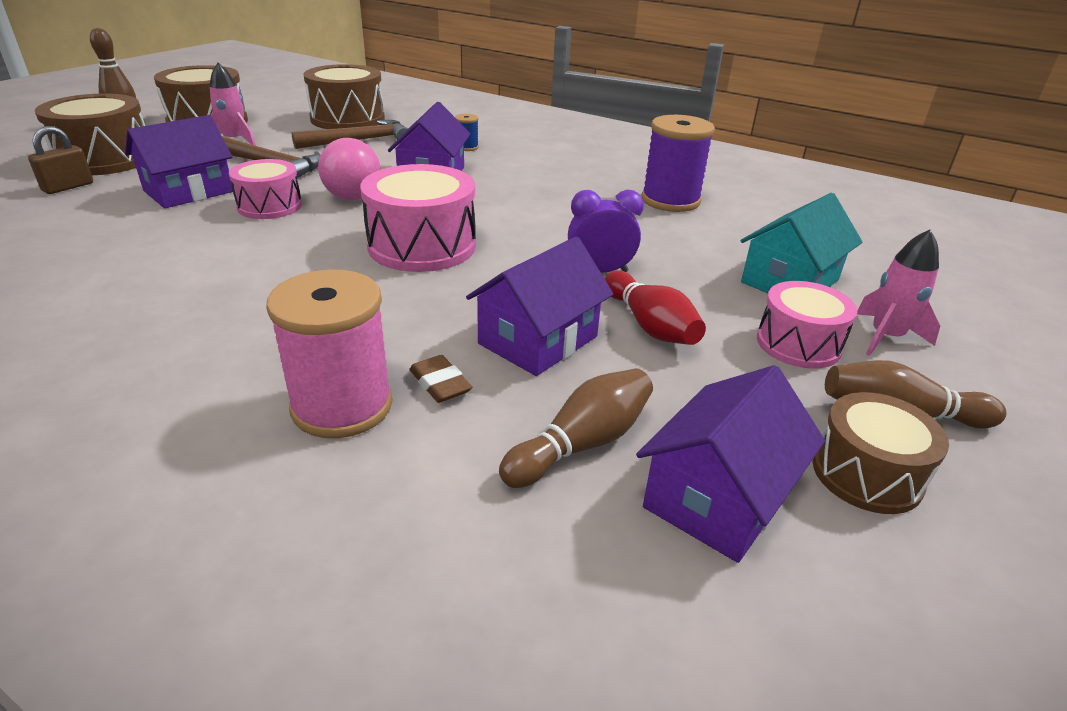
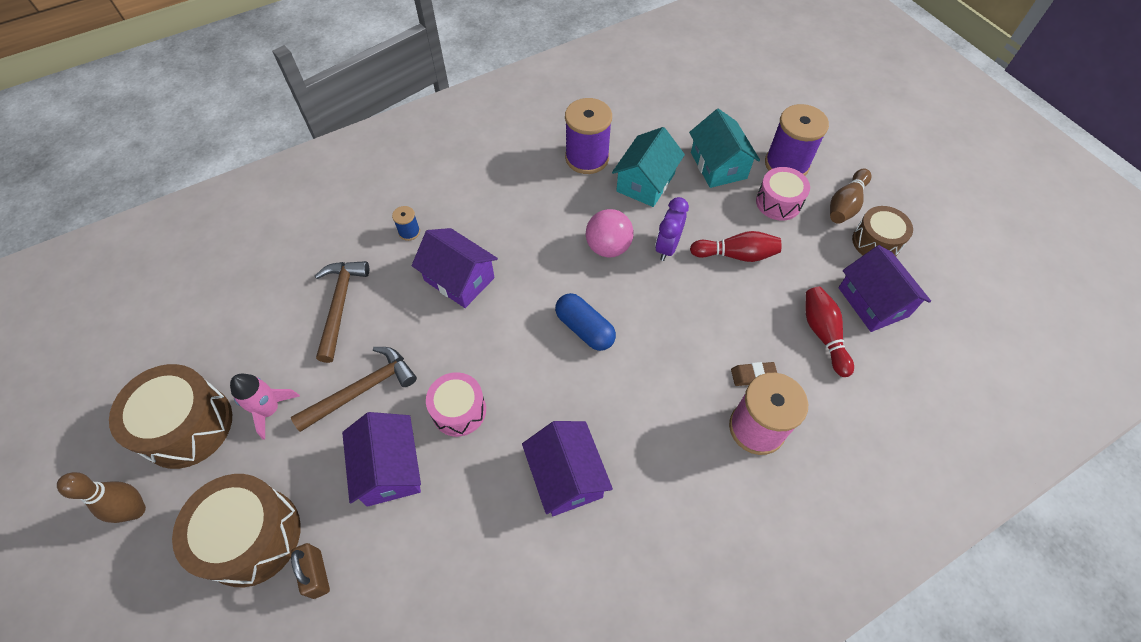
camera: 60 degrees left, 25 degrees up
brown drum [303,64,385,129] -> none
pink ball [318,138,381,200] -> pink ball moved to [586,209,634,257]
pink drum [360,164,476,272] -> blue capsule [555,293,616,351]
purple house [466,236,613,376] -> purple house moved to [522,421,613,516]
brown bowling pin [499,368,653,488] -> red bowling pin [805,287,854,377]
pink rocket [857,229,940,356] -> purple spool [765,104,829,176]
none -> turquoise house [612,127,685,207]

